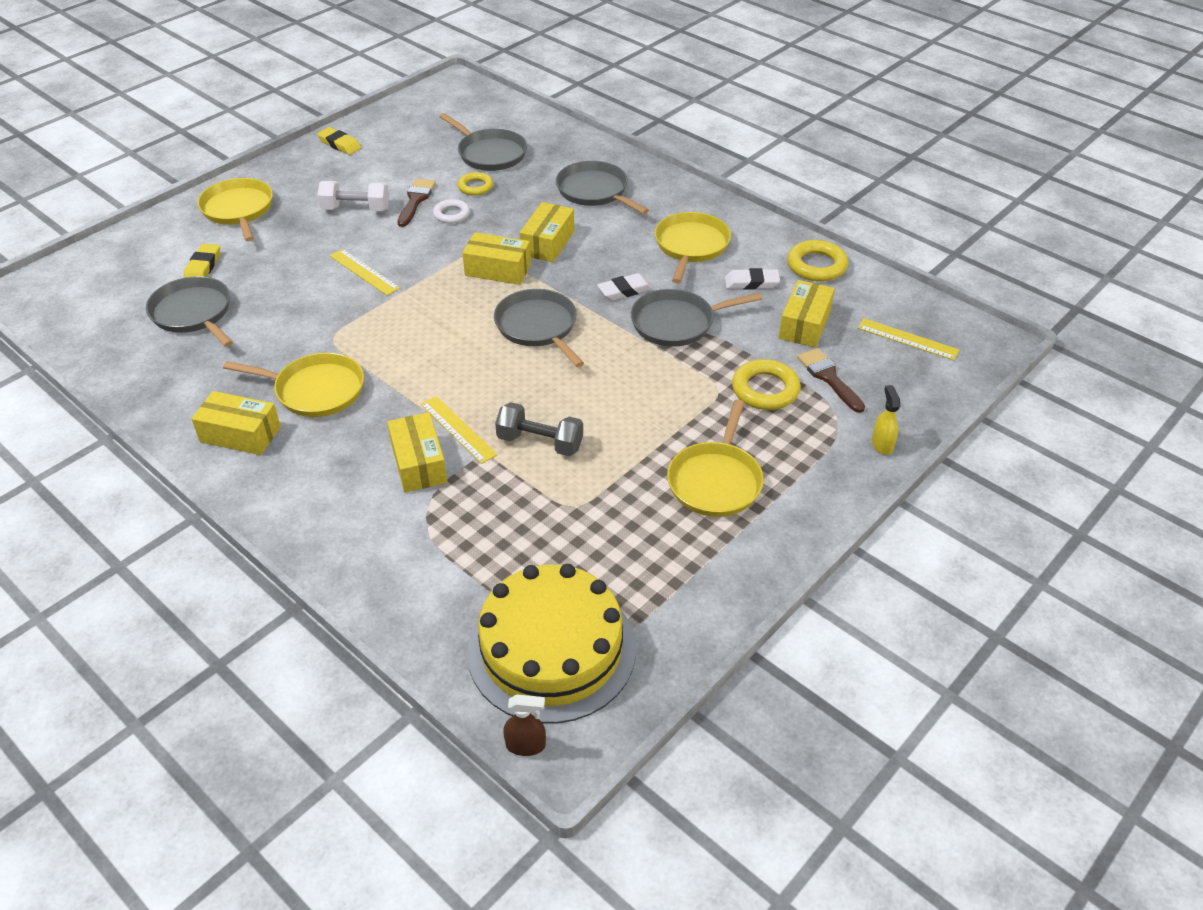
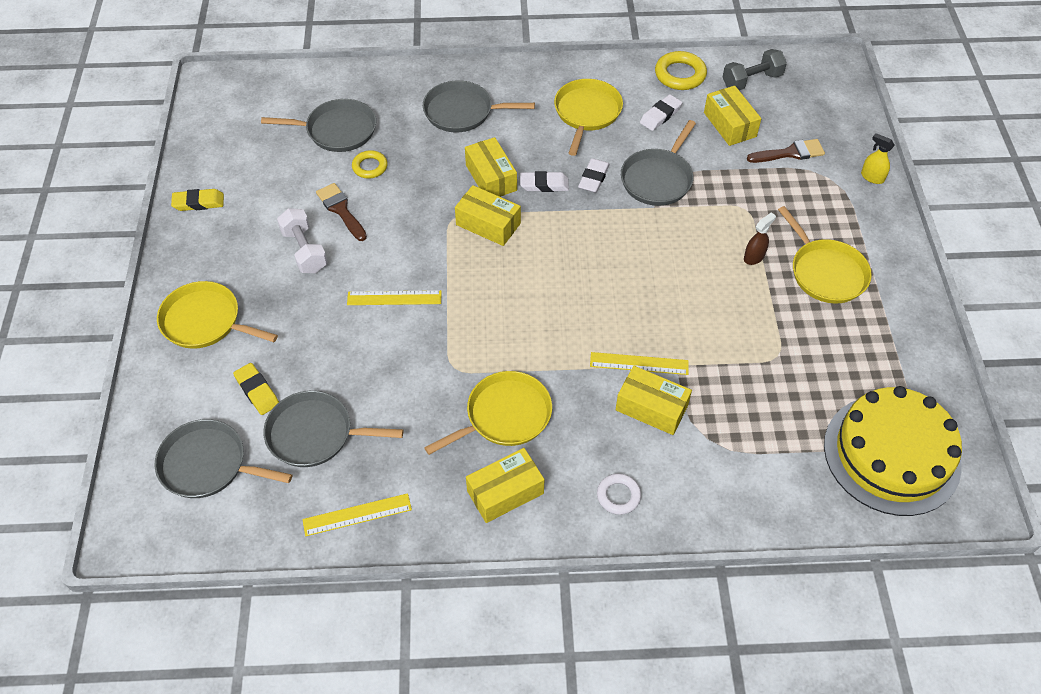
camera: 45 degrees left, 10 degrees up
white dumbbell [318,181,389,211] -> white dumbbell turned 75 degrees counterclockwise [277,208,327,273]
white ring [433,199,470,224] -> white ring moved to [597,473,641,515]
yellow box [462,232,531,285] -> yellow box turned 60 degrees clockwise [455,185,521,246]
grey pan [494,289,584,367] -> grey pan moved to [155,419,292,498]
grey dumbbell [495,402,583,456] -> grey dumbbell moved to [723,49,787,90]
brown spray bottle [503,694,546,756] -> brown spray bottle moved to [744,212,776,265]
yellow pan [655,212,731,283] -> yellow pan turned 45 degrees clockwise [554,79,623,156]
yellow ring [732,359,801,410] -> none
brown brush [797,348,865,413] -> brown brush turned 150 degrees clockwise [747,139,825,163]
yellow ruler [858,318,959,360] -> yellow ruler moved to [302,493,412,536]
none -> white eraser [520,171,569,192]

